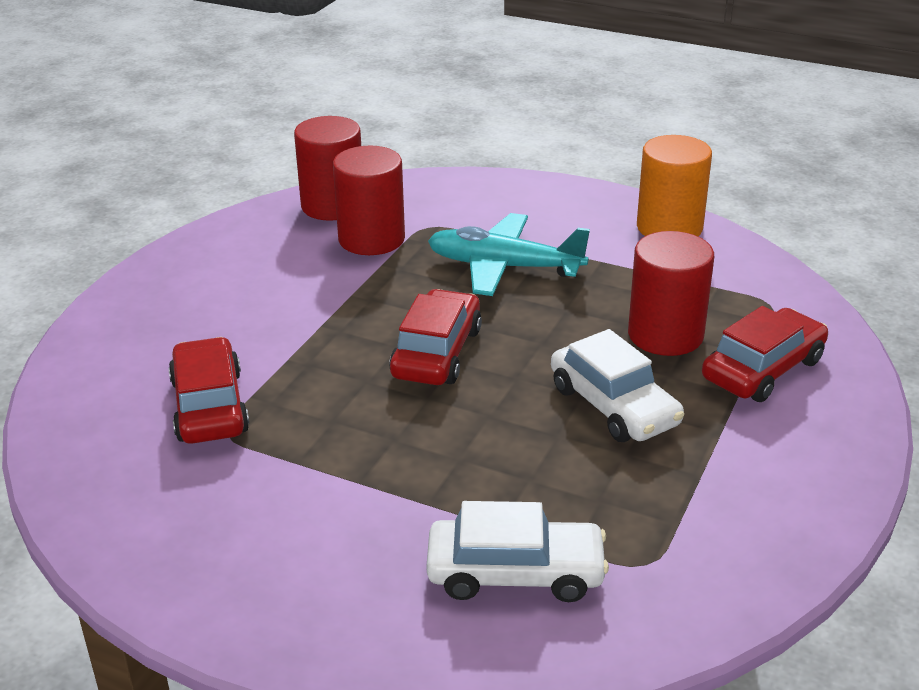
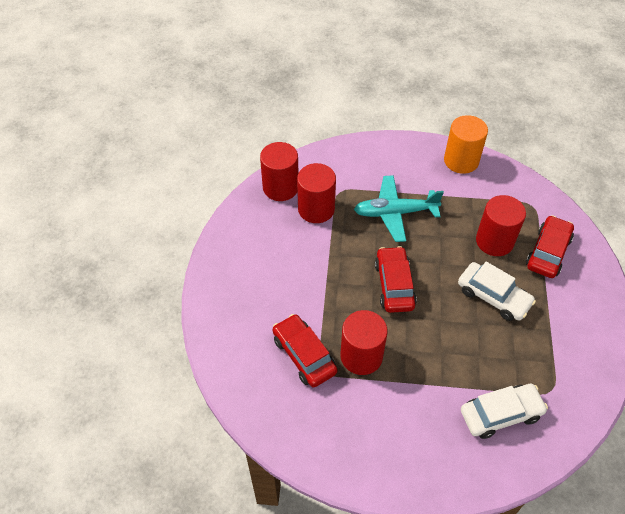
camera: 20 degrees left, 20 degrees up
none -> red cylinder [341,310,388,375]

